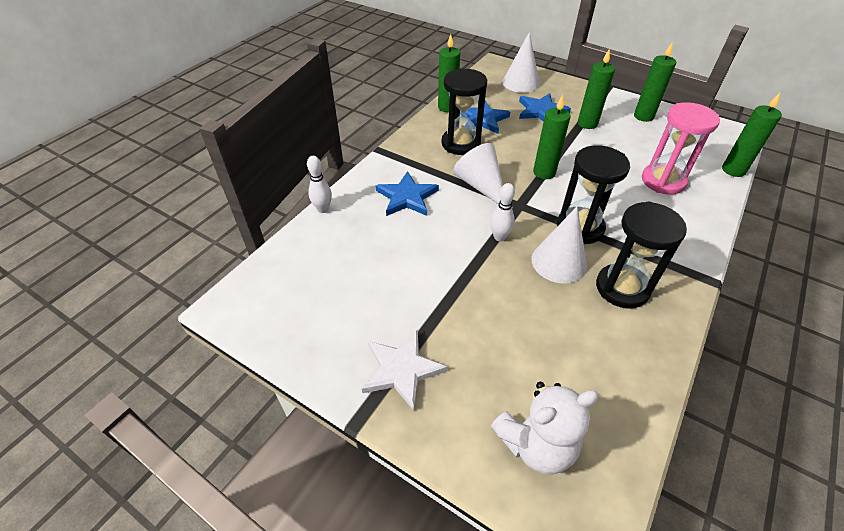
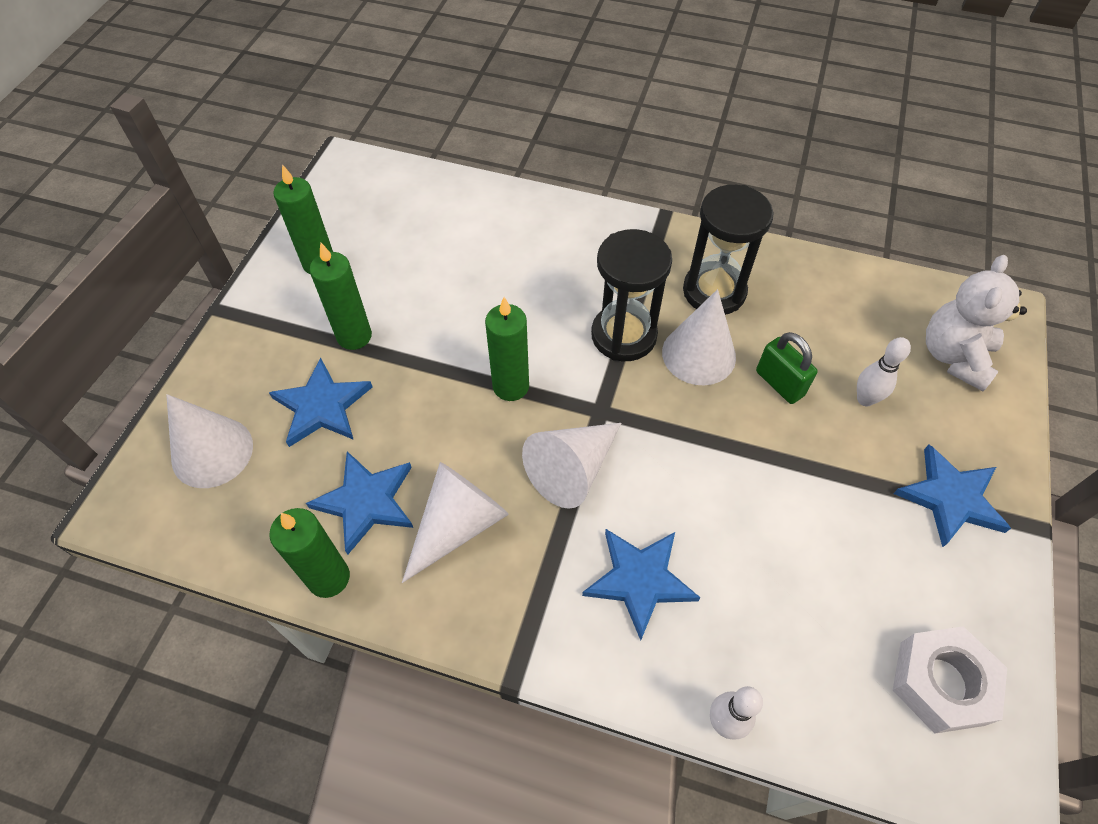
camera: 105 degrees left, 10 degrees up
white star [362,329,448,411] -> blue star [893,445,1011,548]
black hourglass [441,68,487,155] -> white cone [402,462,509,583]
white bowling pin [490,183,515,241] -> white bowling pin moved to [857,337,911,406]
white teddy bear [491,382,599,474] -> white teddy bear turned 120 degrees counterclockwise [926,255,1027,391]
pink hourglass [642,102,720,195] -> none
green candle [722,93,782,177] -> none
none -> green padlock [756,332,818,404]
none -> white nut [893,626,1007,734]

